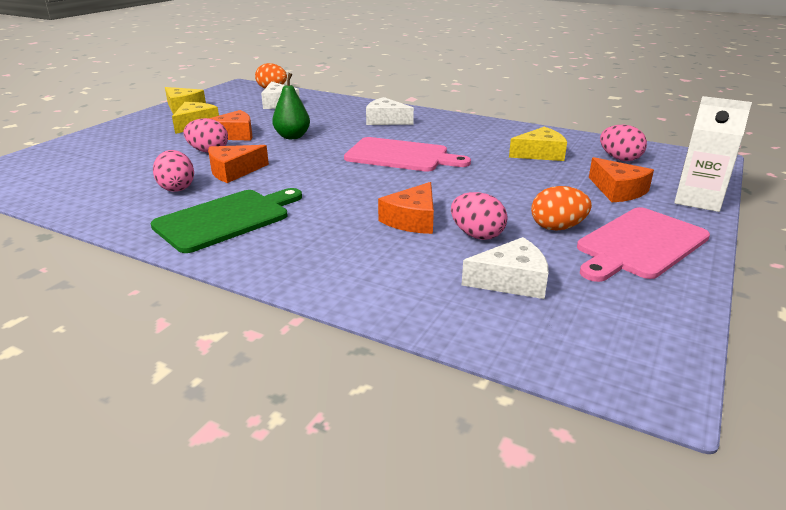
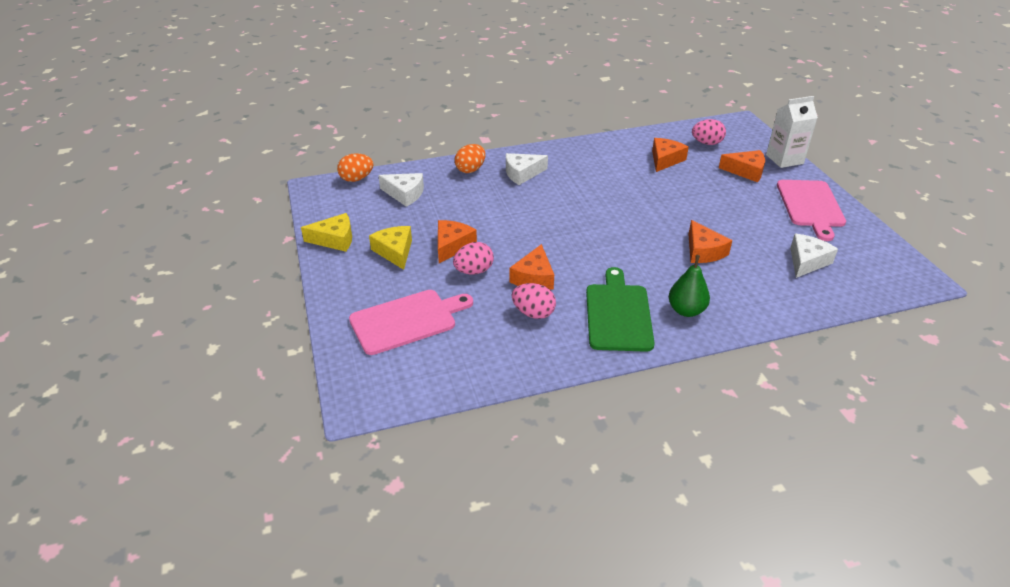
camera: 45 degrees left, 10 degrees up
green pear [272,73,310,139] -> green pear moved to [669,255,710,317]
pink cutting board [344,137,471,172] -> pink cutting board moved to [349,290,473,355]
pink egg [451,192,508,240] -> none
yellow cheese [509,127,567,161] -> orange cheese [652,138,689,172]
orange egg [531,186,592,231] -> orange egg moved to [455,144,486,173]

